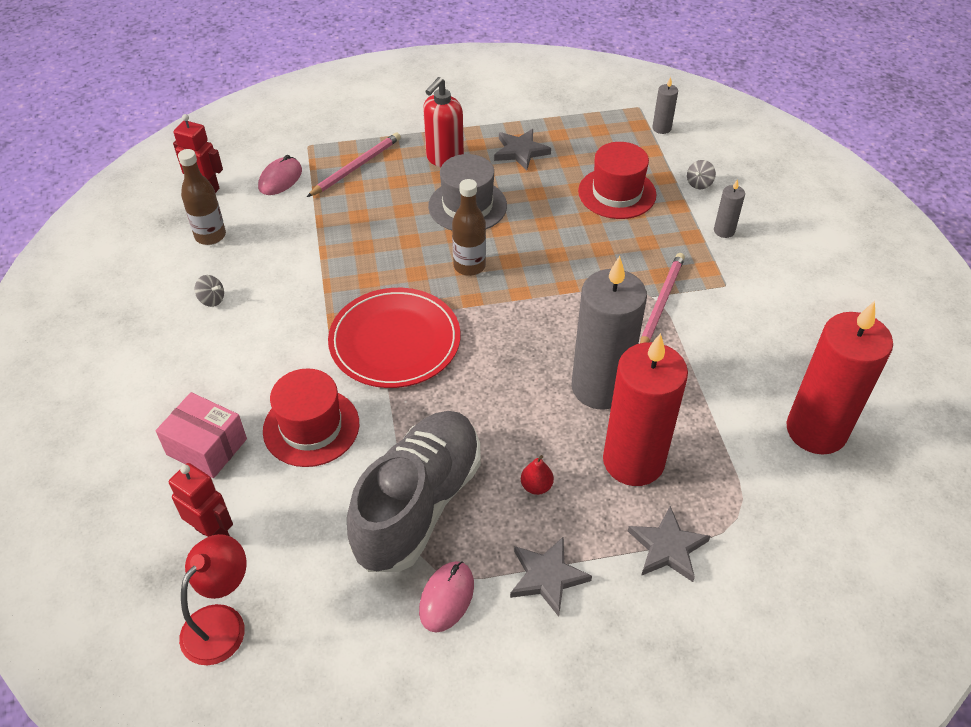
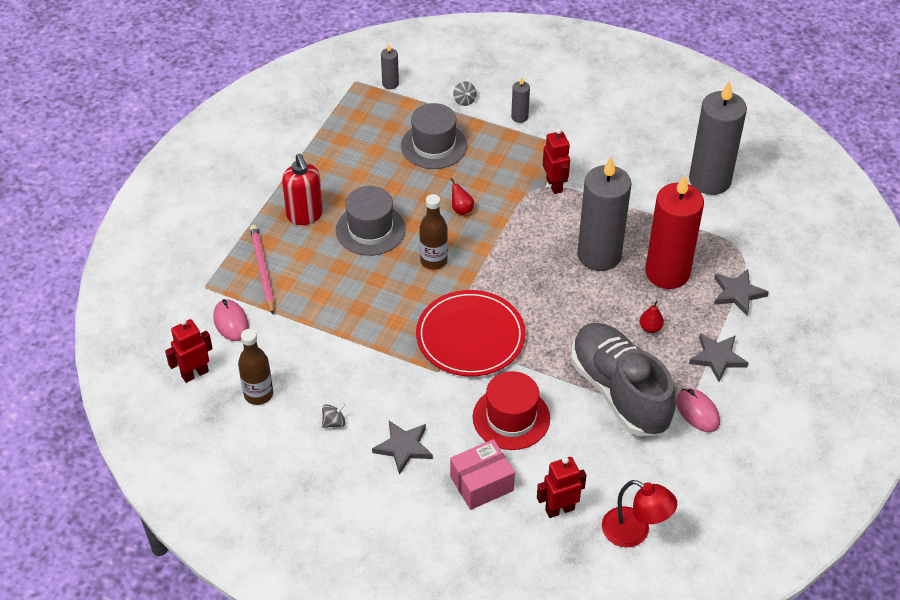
camera: 55 degrees left, 0 degrees up
red lamp [179,534,247,665] -> red lamp turned 150 degrees clockwise [602,480,677,547]
grey star [494,129,551,170] -> grey star moved to [372,421,433,474]
red hat [578,142,656,219] -> grey hat [401,103,467,169]
pink pencil [640,253,685,343] -> red robot [543,128,570,194]
red candle [786,301,893,454] -> grey candle [689,80,747,195]
none -> red pear [451,178,474,215]

